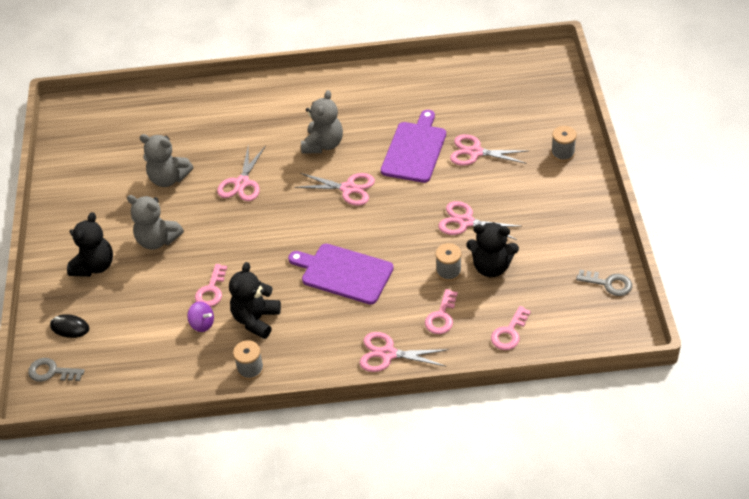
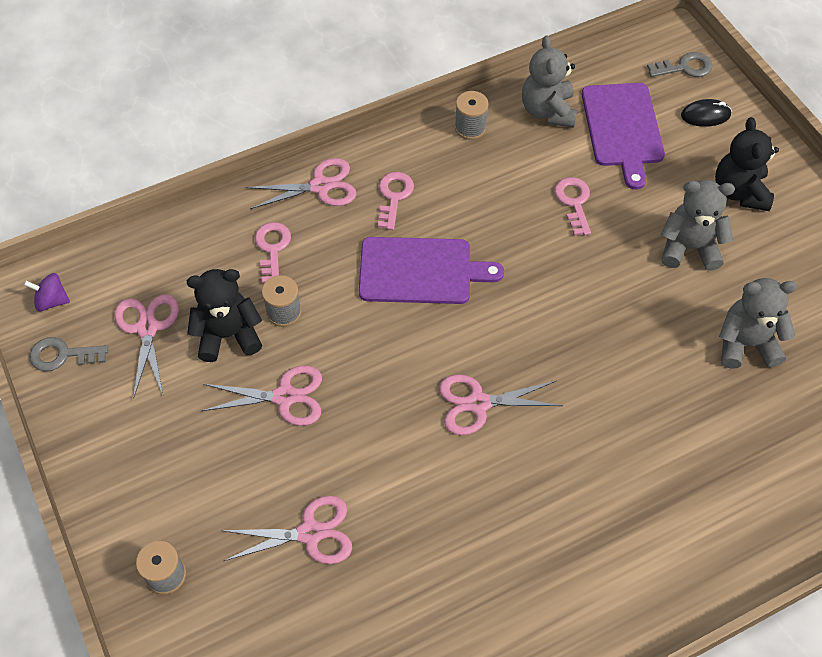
camera: 155 degrees right, 10 degrees up
purple spinning top [187,301,214,332] -> purple spinning top moved to [24,273,70,311]
pink scissors [217,144,266,201] -> pink scissors moved to [115,294,179,399]
black teddy bear [229,262,281,339] -> none
grey teddy bear [301,90,343,153] -> grey teddy bear moved to [522,36,577,127]
purple cutting board [381,110,446,183] -> purple cutting board moved to [582,83,665,190]
pink key [491,306,531,350] -> pink key moved to [378,172,414,230]

